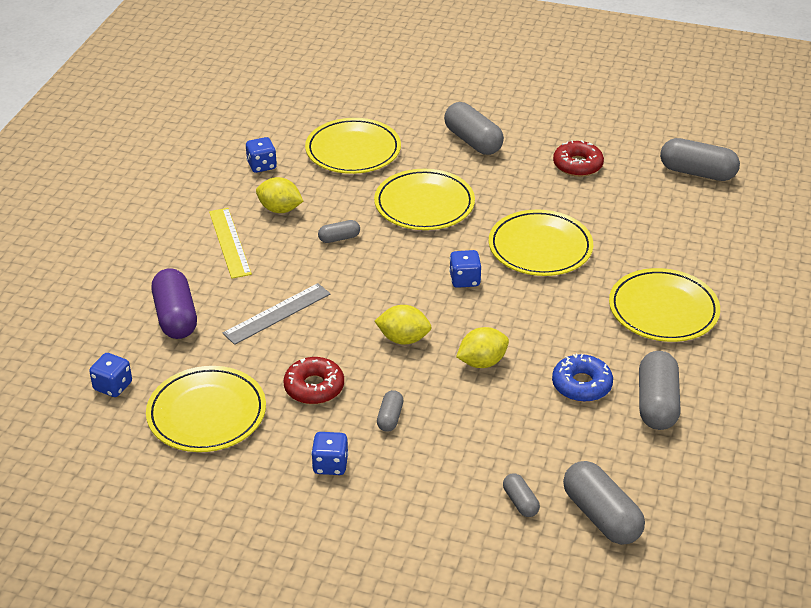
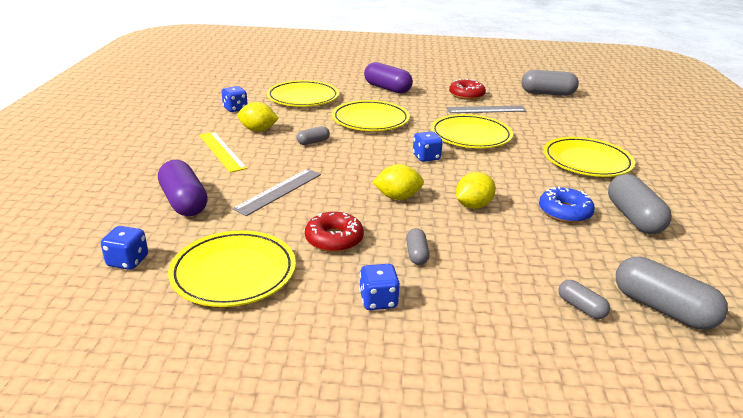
camera: 15 degrees left, 10 degrees down
grey capsule [444,102,504,155] -> purple capsule [364,62,413,94]
none -> grey ruler [446,105,526,113]

